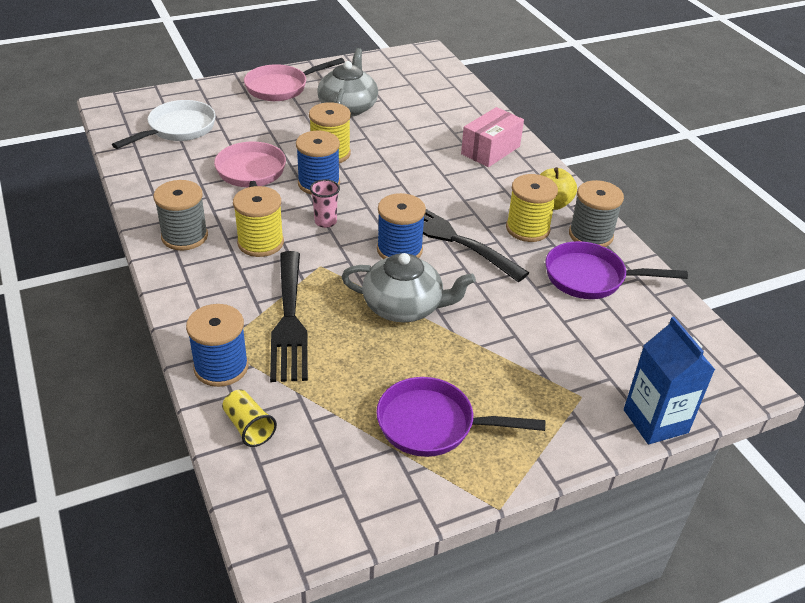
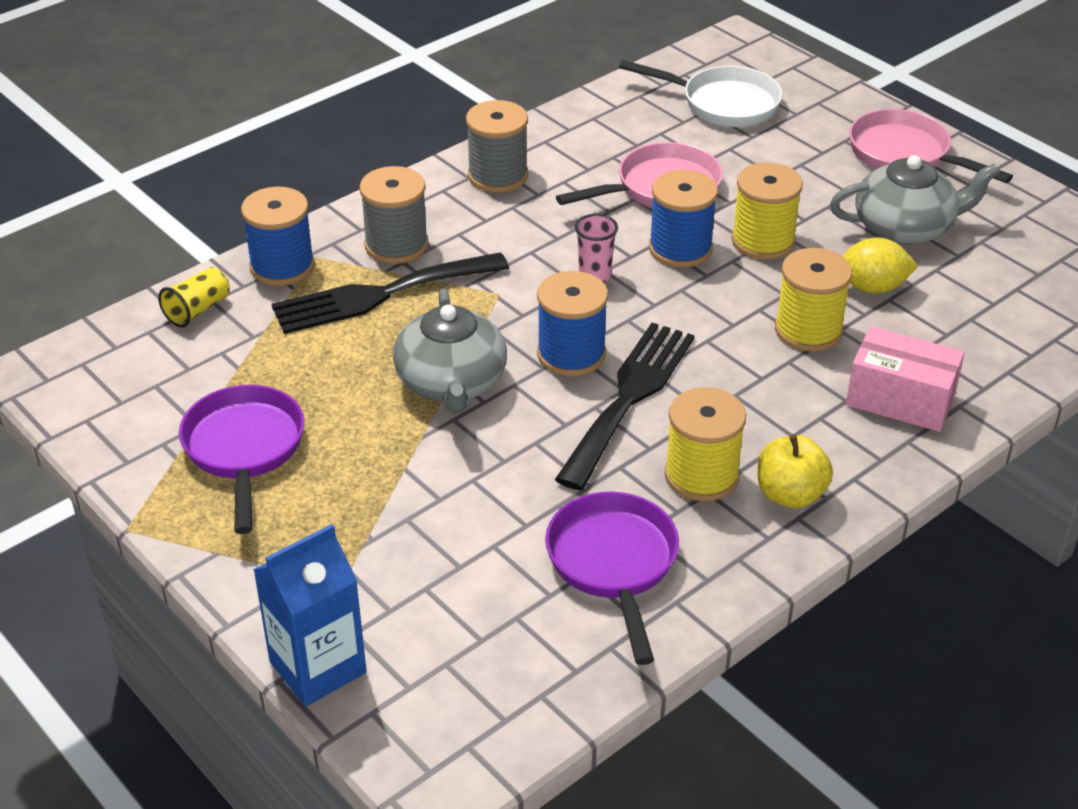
camera: 75 degrees right, 0 degrees up
yellow spool [233,186,284,257] -> yellow spool moved to [775,248,852,352]
grey spool [569,180,624,247] -> grey spool moved to [359,166,429,264]
none -> yellow lemon [843,237,918,293]

